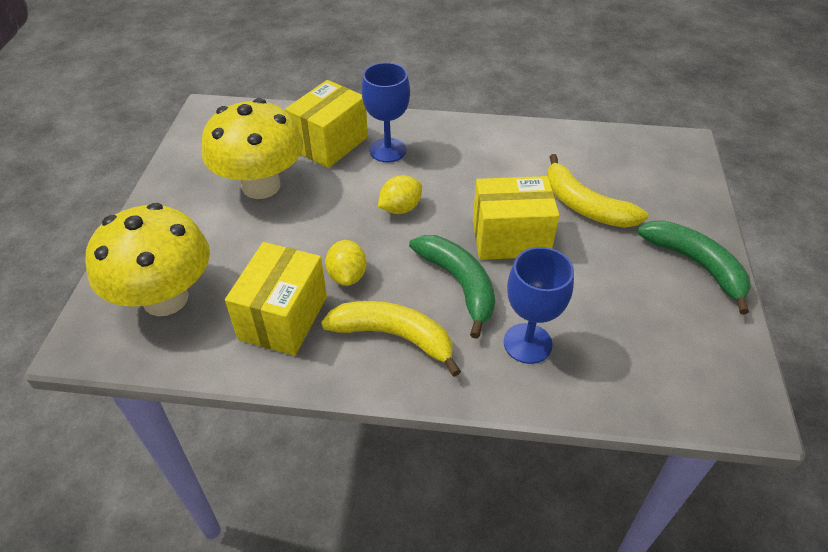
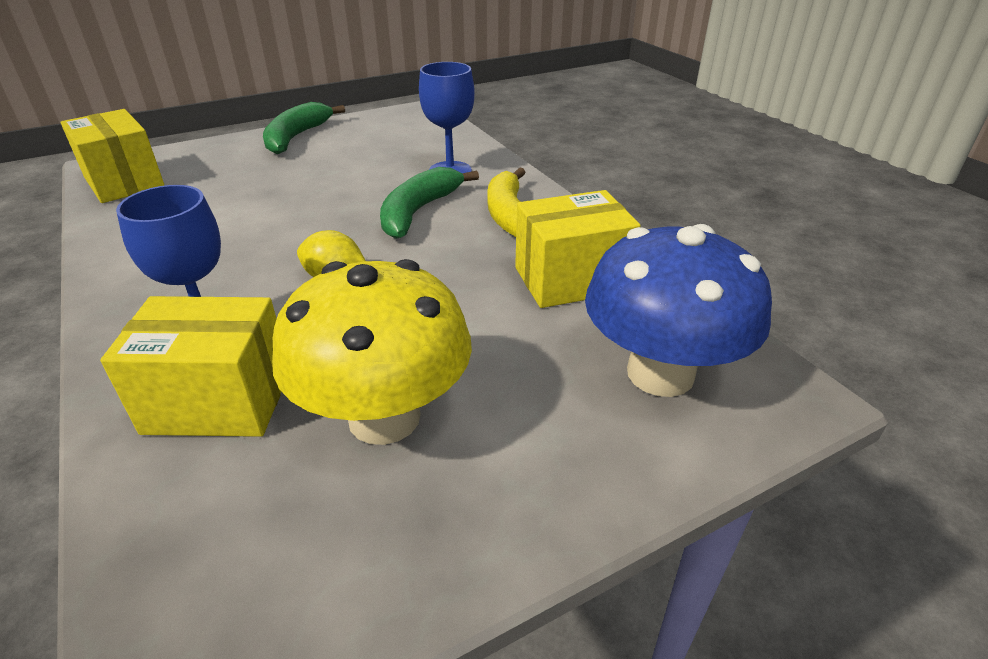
camera: 125 degrees left, 10 degrees down
yellow mushroom [86,203,210,316] -> blue mushroom [585,224,772,397]
yellow lemon [325,240,367,286] -> none
yellow box [473,176,560,260] -> yellow box moved to [61,109,165,203]
yellow banana [547,154,648,228] -> none

